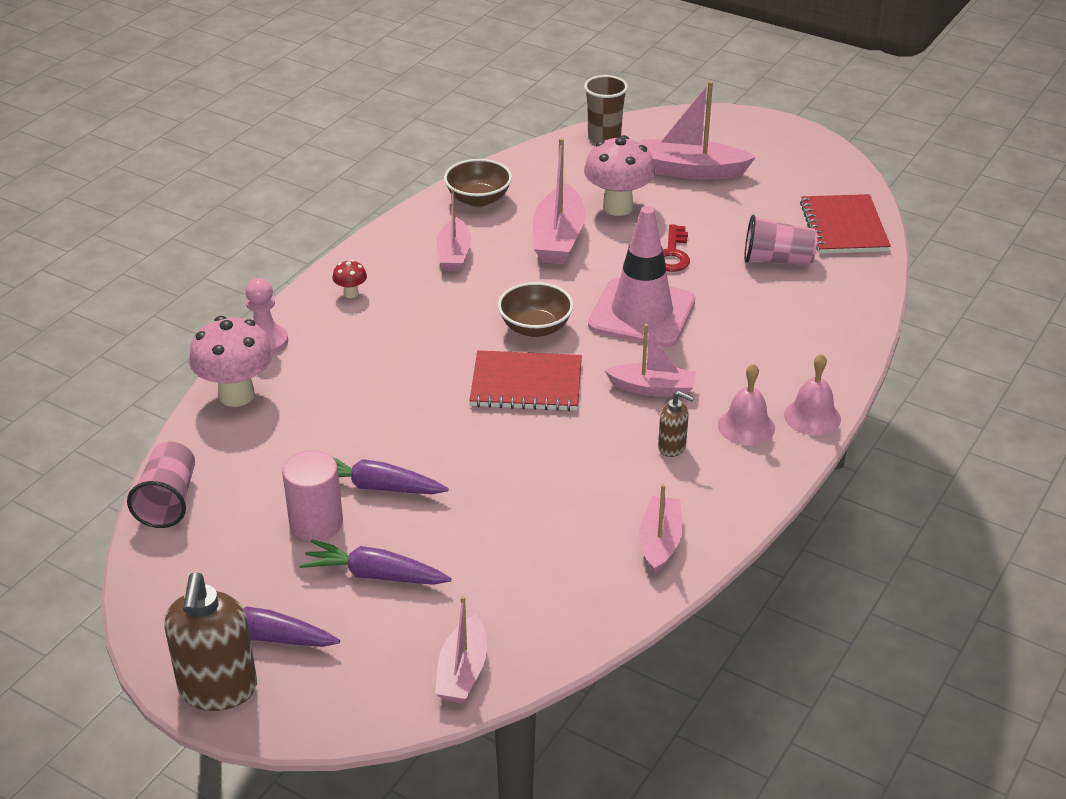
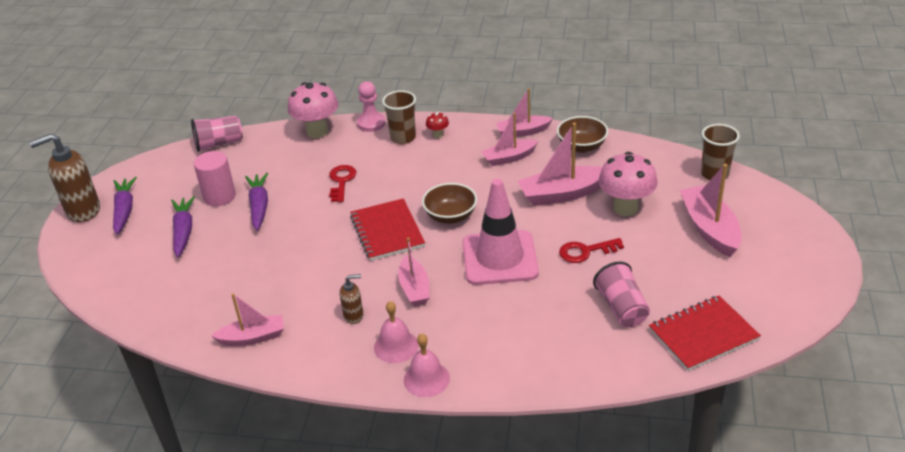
camera: 70 degrees right, 0 degrees up
pink boat [435,596,487,703] -> pink boat moved to [496,88,553,137]
brown soap dispenser [658,391,694,457] -> brown soap dispenser turned 105 degrees counterclockwise [340,274,364,324]
none -> red key [329,165,356,202]
none -> brown cup [382,90,416,144]

